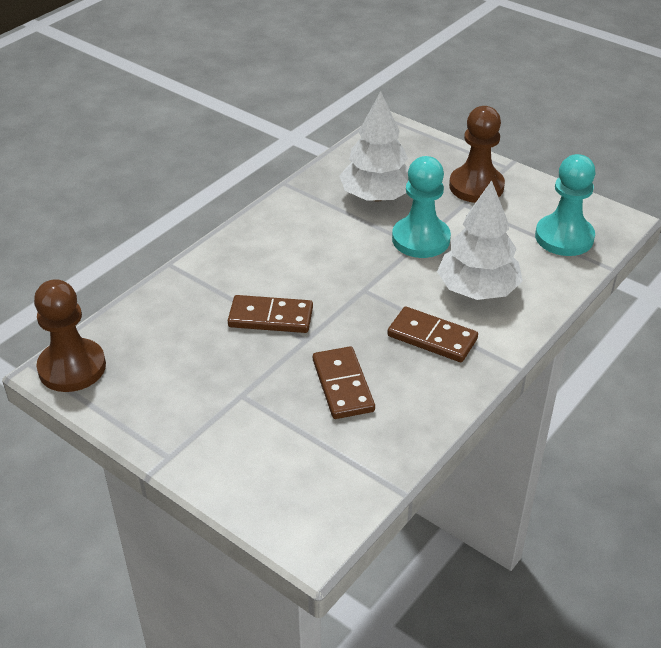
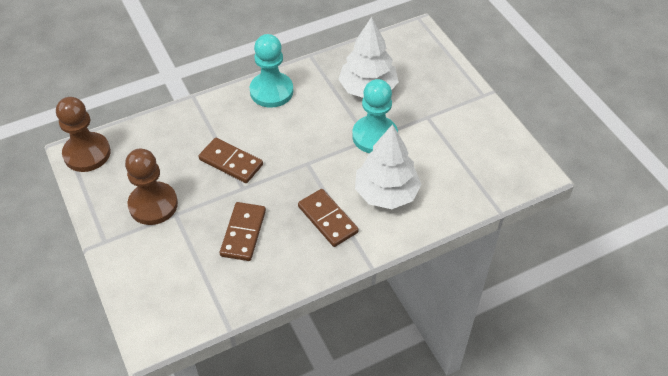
camera: 25 degrees right, 10 degrees up
brown pawn [449,106,505,203] -> brown pawn moved to [125,149,178,225]
turquoise pawn [535,154,596,256] -> turquoise pawn moved to [250,34,293,108]

